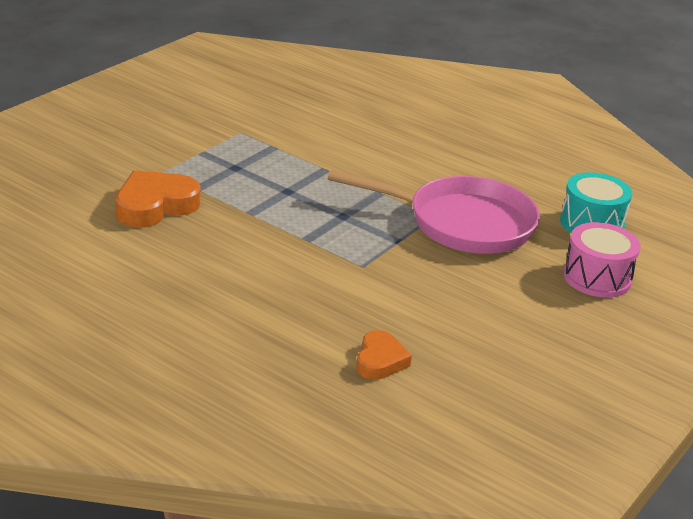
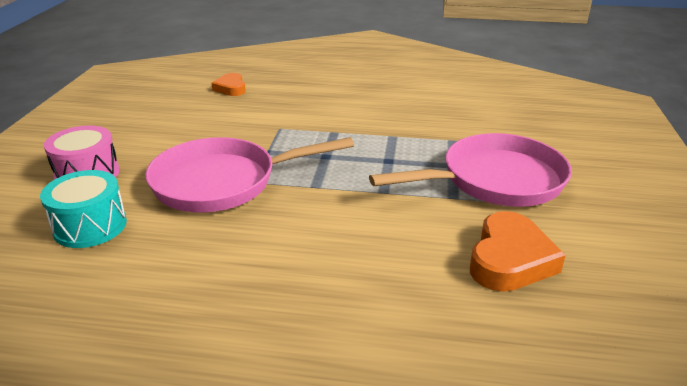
camera: 155 degrees right, 0 degrees up
orange heart [115,170,200,228] -> orange heart moved to [470,211,566,292]
none -> pink pan [369,133,572,207]

